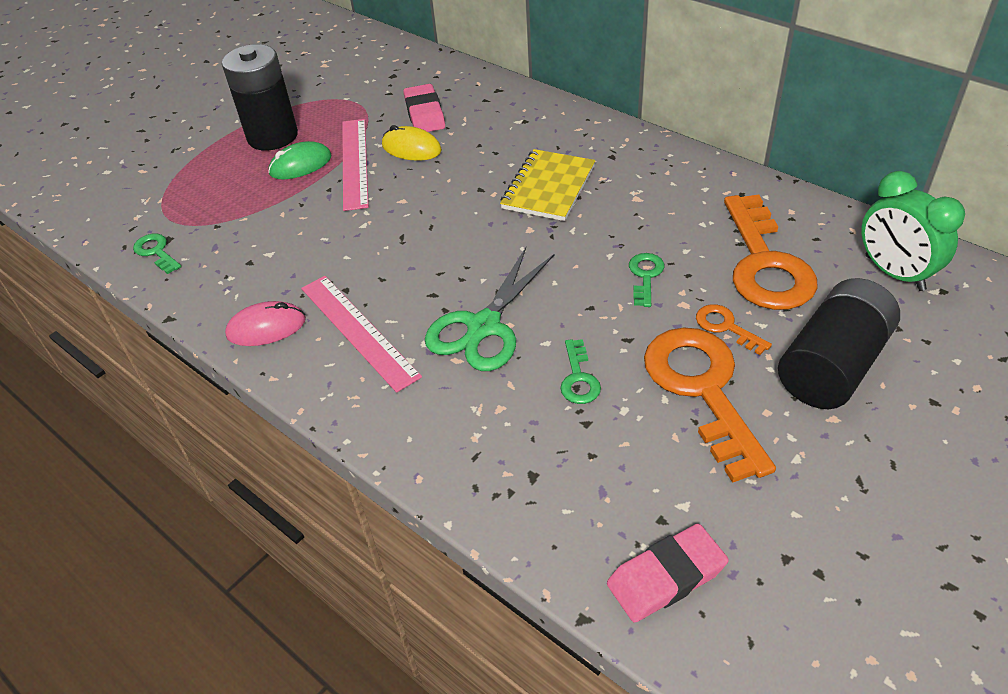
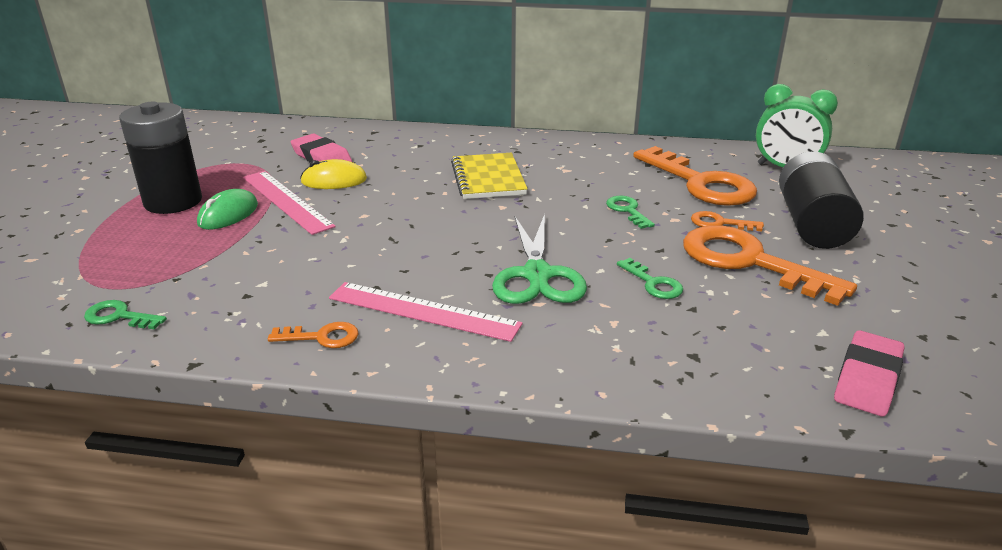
camera: 35 degrees left, 15 degrees down
pink mouse [225,301,306,346] -> orange key [268,322,359,348]

